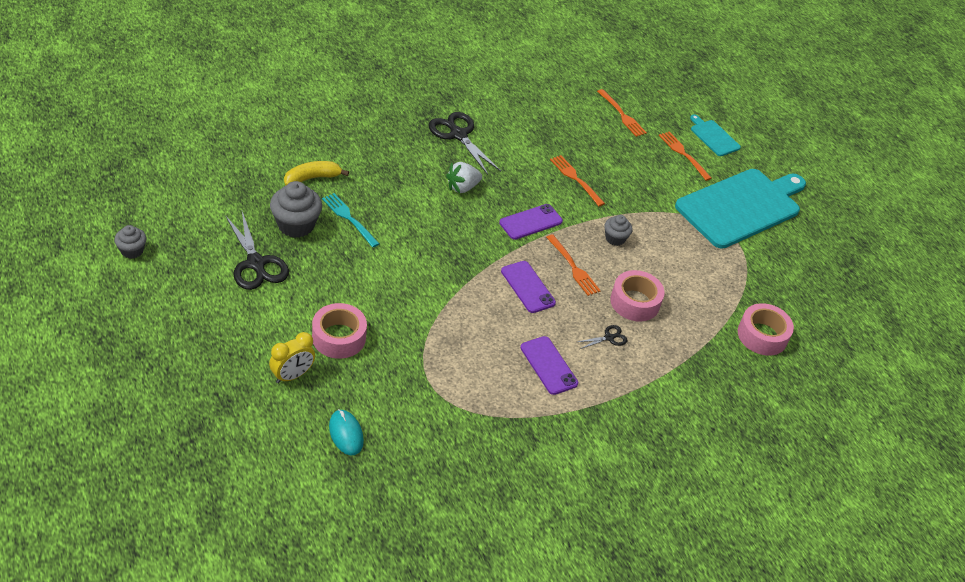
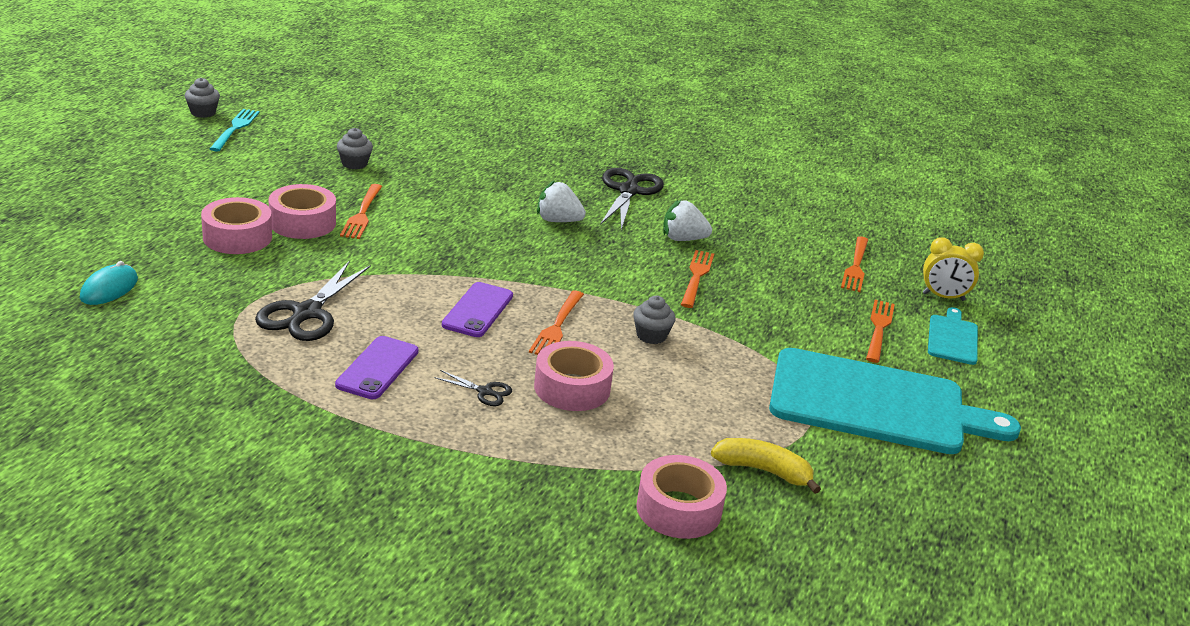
camera: 50 degrees right, 15 degrees down
black scissors [225,212,289,290] -> black scissors moved to [255,261,371,341]
yellow clock [269,332,315,383] -> yellow clock moved to [923,238,984,301]
grey cupcake [270,181,322,238] -> grey cupcake [337,128,373,169], size x0.58
yellow banana [284,161,349,185] -> yellow banana moved to [711,438,821,494]
turquoise fork [322,193,380,247] -> turquoise fork moved to [210,109,260,152]
purple phone [499,204,563,240] -> none
none -> pink tape [269,184,336,239]
none -> orange fork [340,184,382,239]
none -> white strawberry [663,199,712,241]

